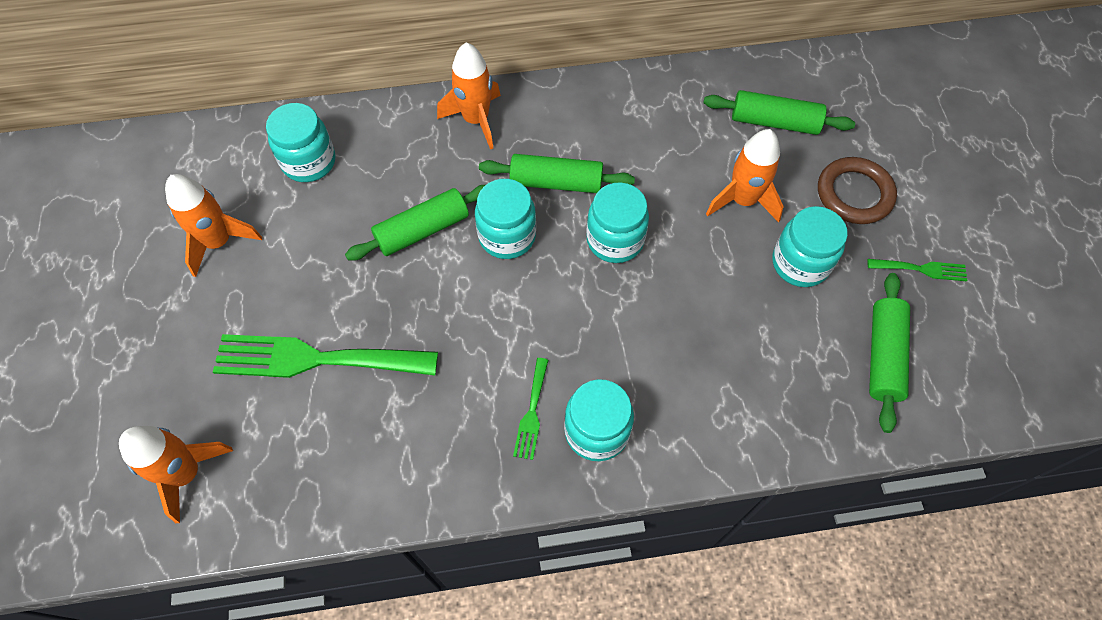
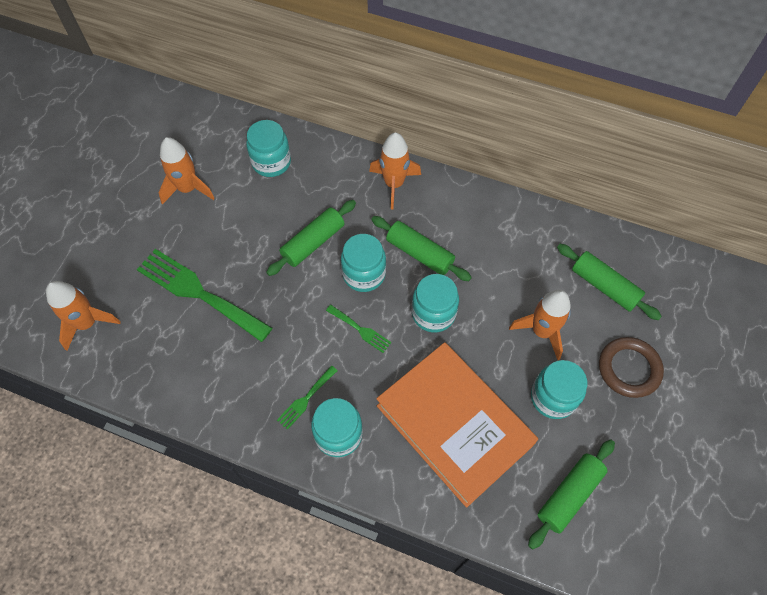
camera: 30 degrees right, 0 degrees up
green rolling pin [345,185,485,261] -> green rolling pin turned 45 degrees counterclockwise [266,200,356,276]
green fork [867,259,967,281] -> green fork moved to [326,305,391,353]
none -> orange book [376,342,538,507]

